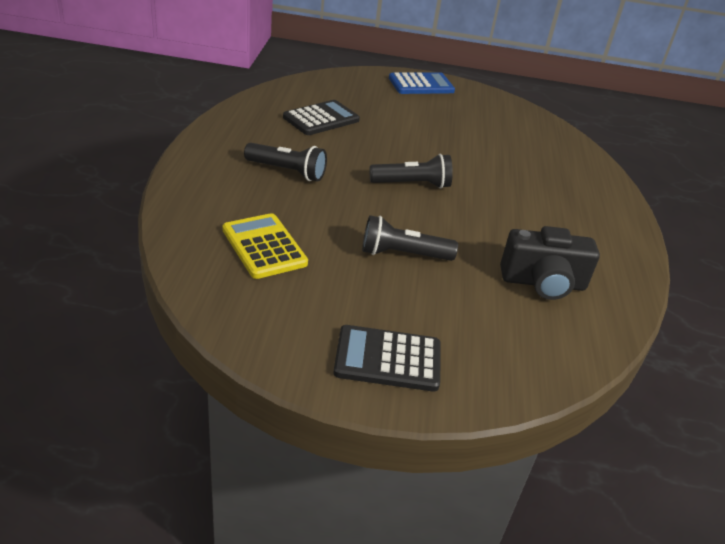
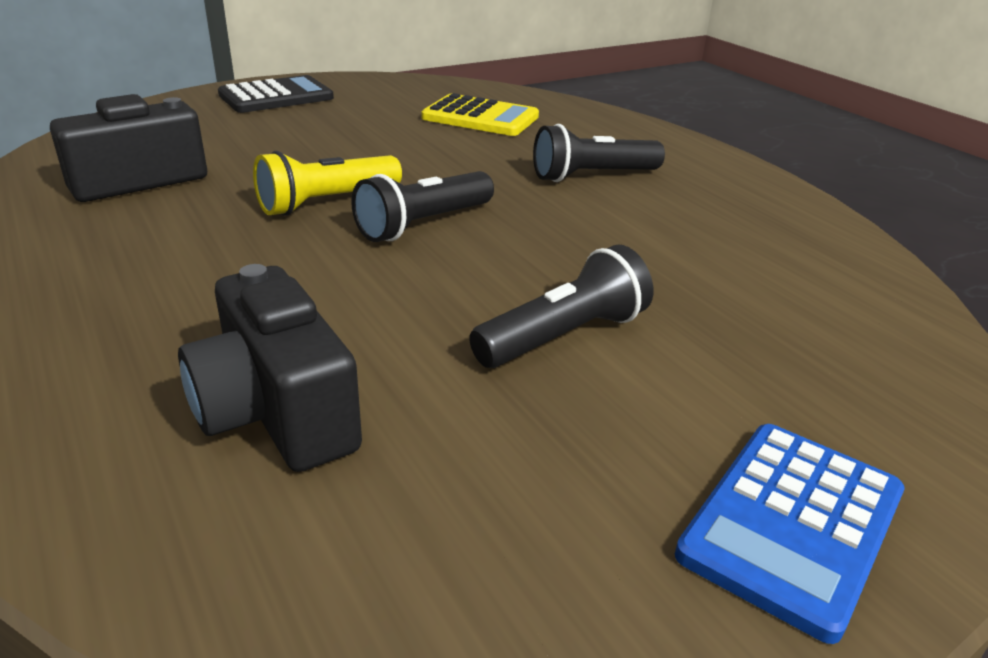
camera: 145 degrees right, 5 degrees down
black calculator [283,100,360,135] -> none
black flashlight [362,215,458,261] -> black flashlight moved to [469,244,653,368]
none -> black camera [178,264,362,472]
none -> yellow flashlight [253,151,402,216]

